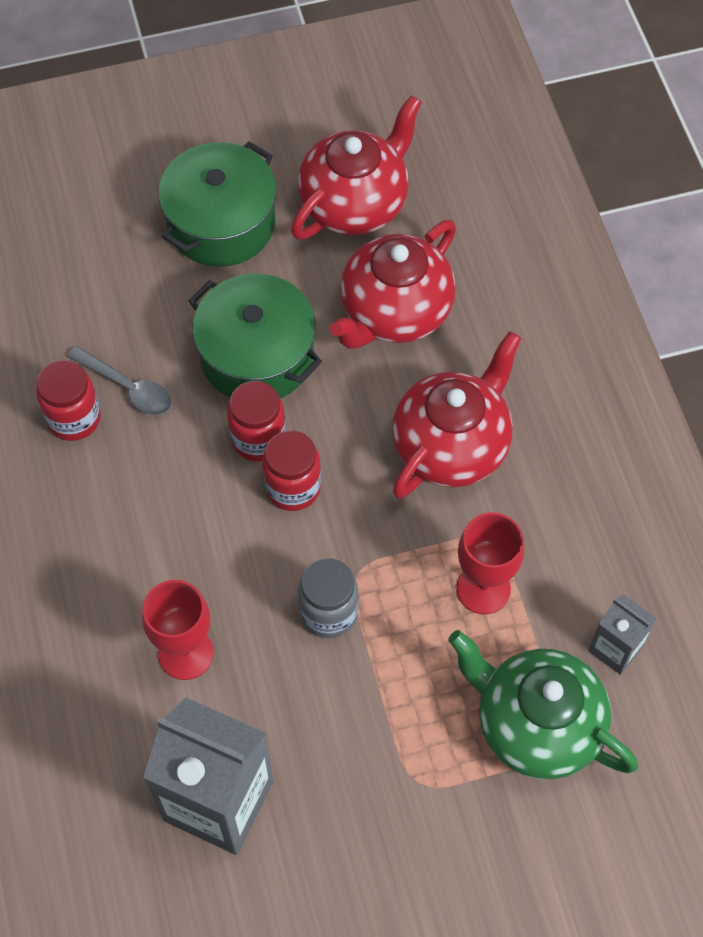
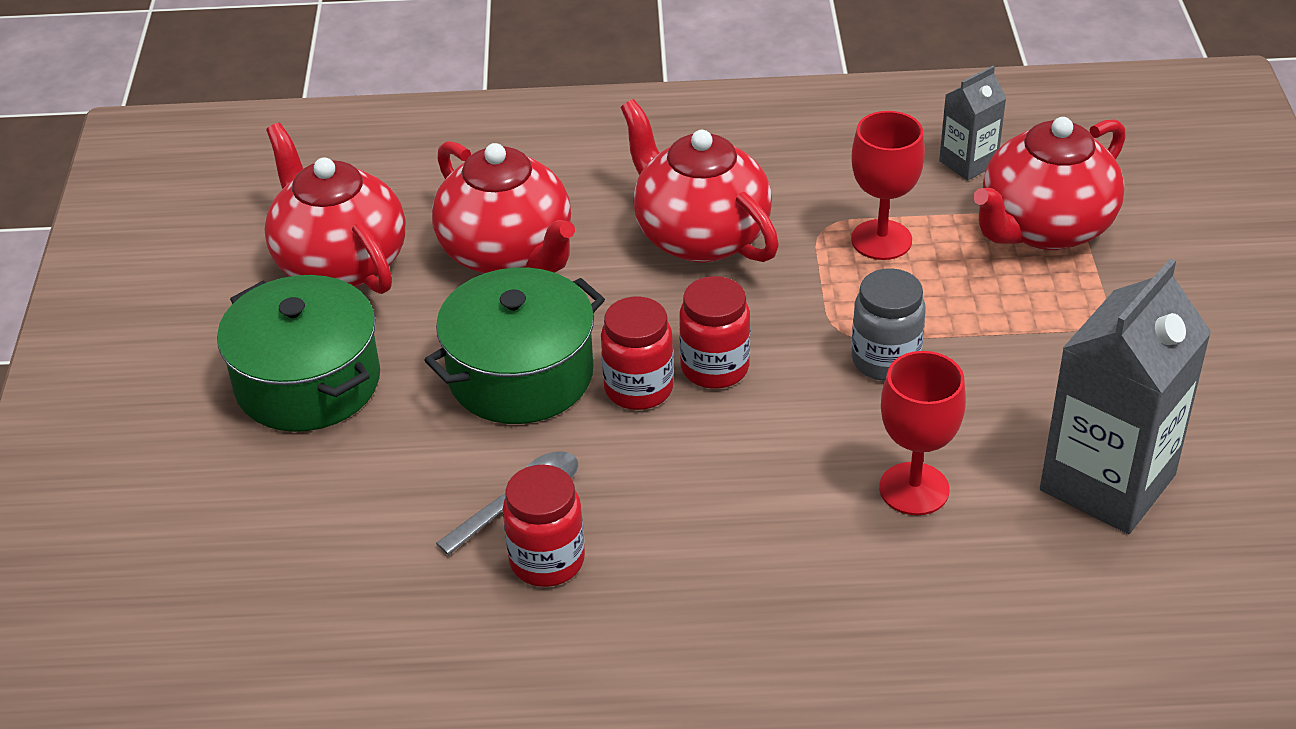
camera: 75 degrees left, 20 degrees down
green teapot [448,630,638,779] -> red teapot [973,117,1126,250]

